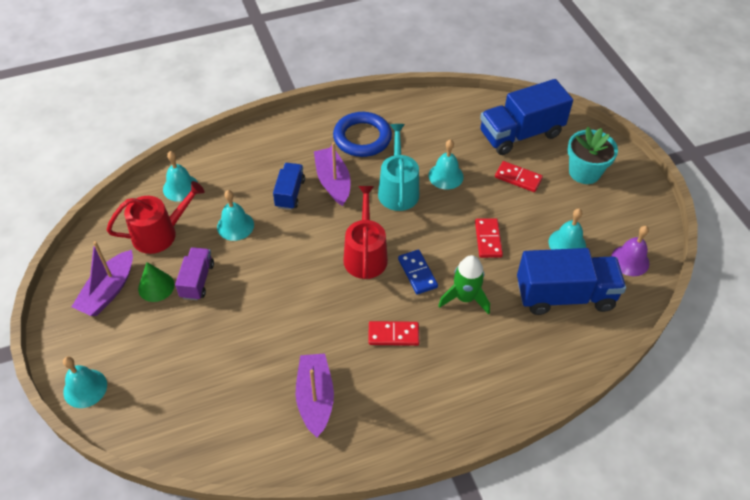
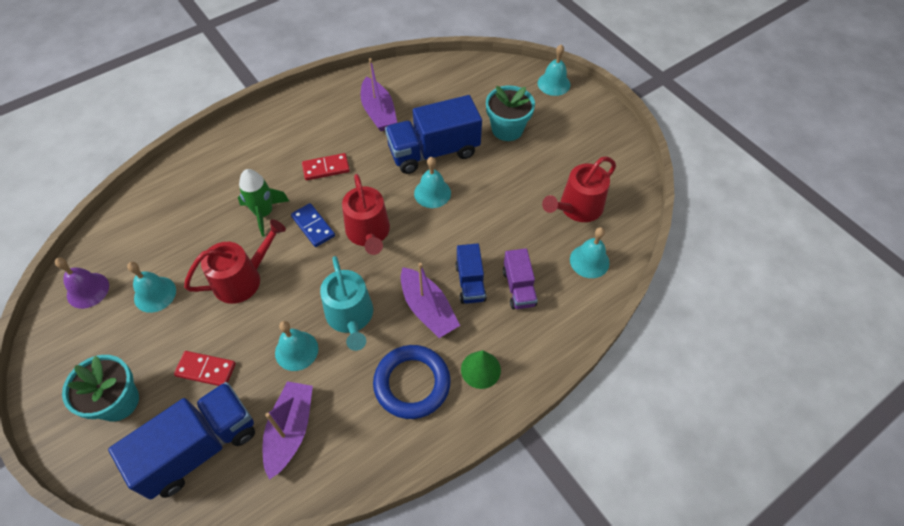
camera: 165 degrees right, 5 degrees up
purple boat [71,241,133,316] -> purple boat moved to [263,381,313,480]
green cone [138,262,175,302] -> green cone moved to [461,350,501,389]
purple truck [175,247,214,300] -> purple truck moved to [503,248,538,309]
turquoise bell [217,190,254,241] -> turquoise bell moved to [414,157,451,208]
red domino [475,218,503,258] -> red watering can [184,219,286,304]
blue truck [517,248,626,315] -> blue truck moved to [385,95,482,174]
none -> turquoise flower pot [486,86,535,141]

